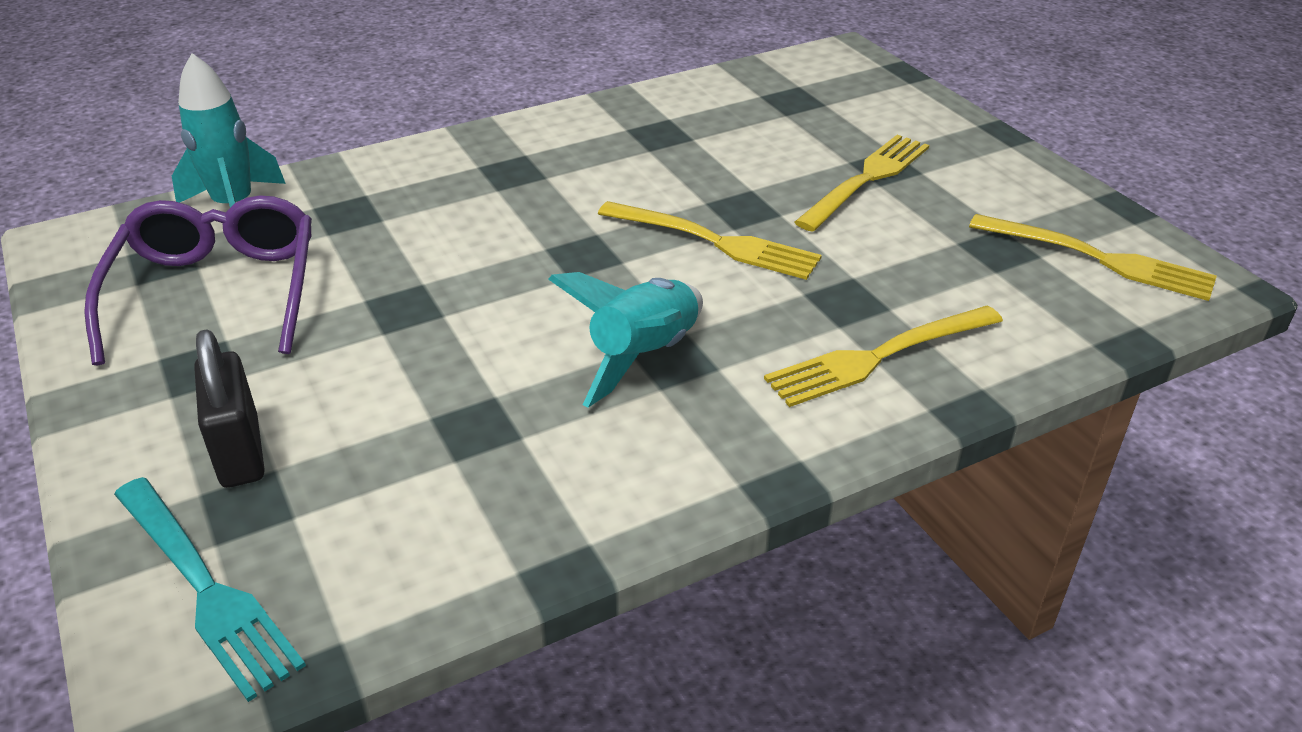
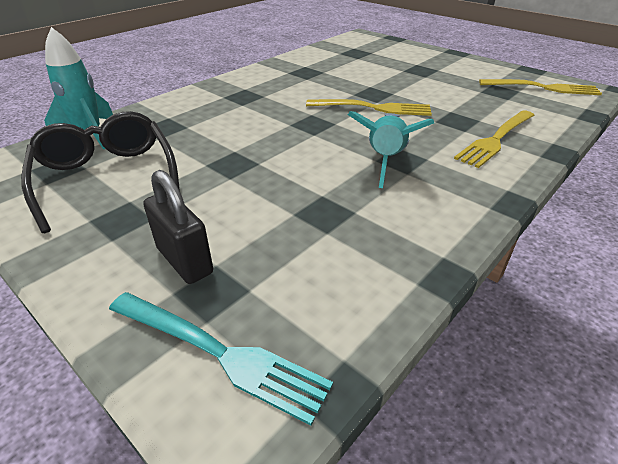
camera: 20 degrees left, 0 degrees up
purple glasses [84,195,312,366] -> black glasses [21,111,180,233]
yellow fork [794,135,929,232] -> none

